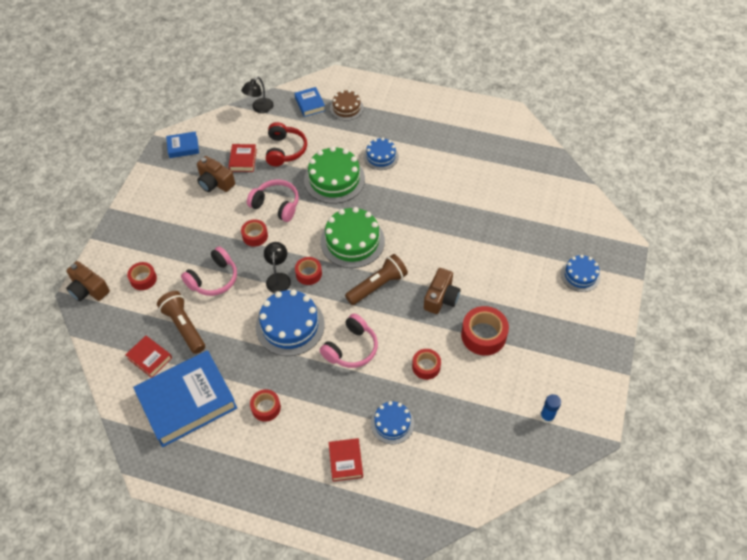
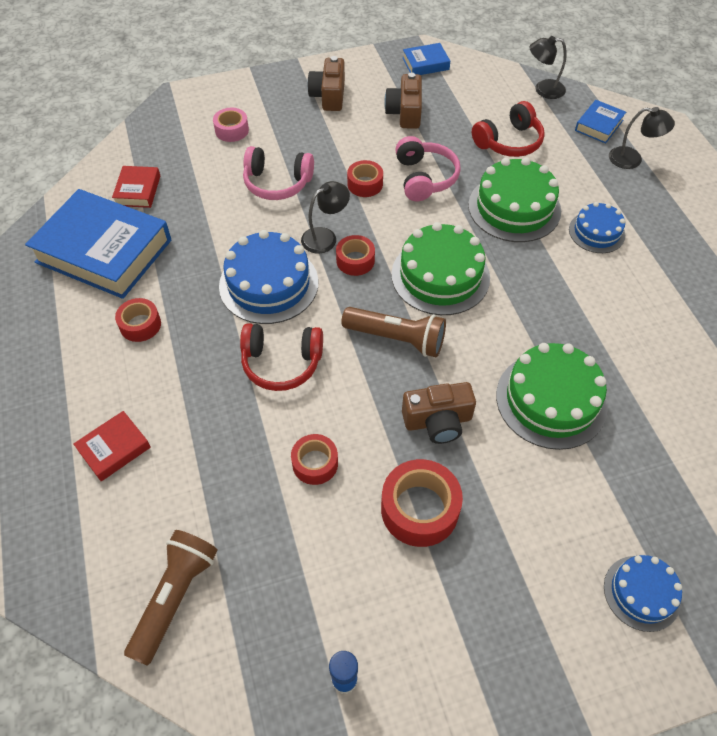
camera: 55 degrees right, 0 degrees up
brown camera [66,261,110,301] -> brown camera moved to [307,56,345,111]
red tape [127,262,157,290] -> pink tape [213,108,249,142]
brown flashlight [157,291,205,354] -> brown flashlight moved to [124,530,218,666]
blue book [166,131,199,158] -> blue book turned 60 degrees counterclockwise [403,43,450,75]
red book [228,144,257,172] -> none
pink headphones [320,314,378,368] -> red headphones [240,323,323,391]
brown cake [330,90,364,121] -> black lamp [609,107,675,169]
blue cake [371,401,414,444] -> none
none -> green cake [496,343,608,450]

